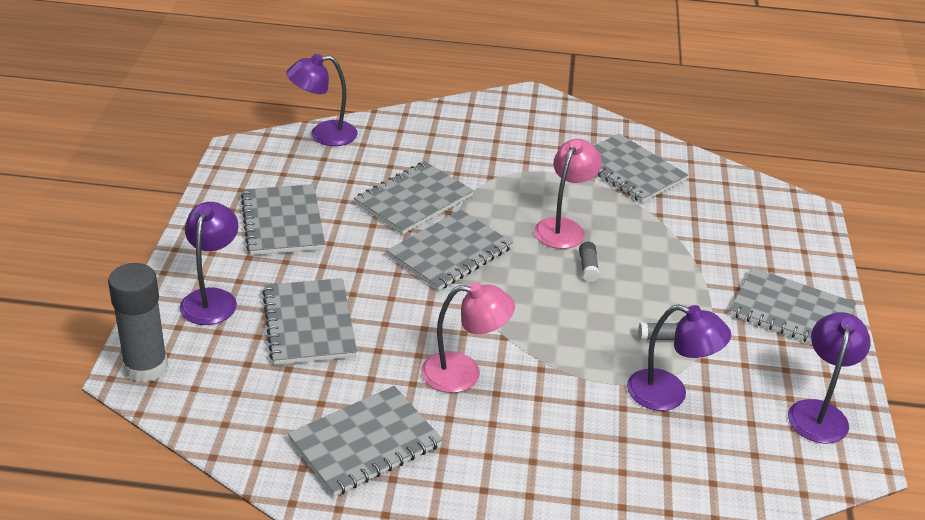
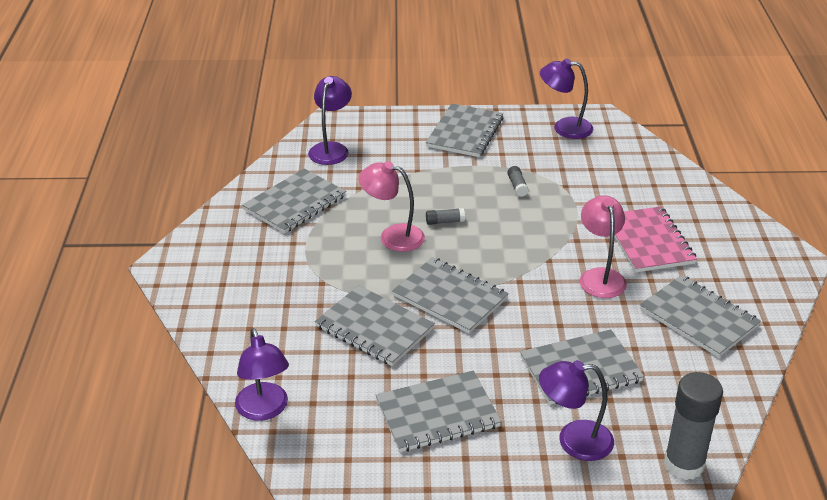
camera: 95 degrees left, 0 degrees up
purple lamp [627,304,731,411] -> purple lamp moved to [308,76,352,165]
none -> pink notebook [614,206,697,272]

